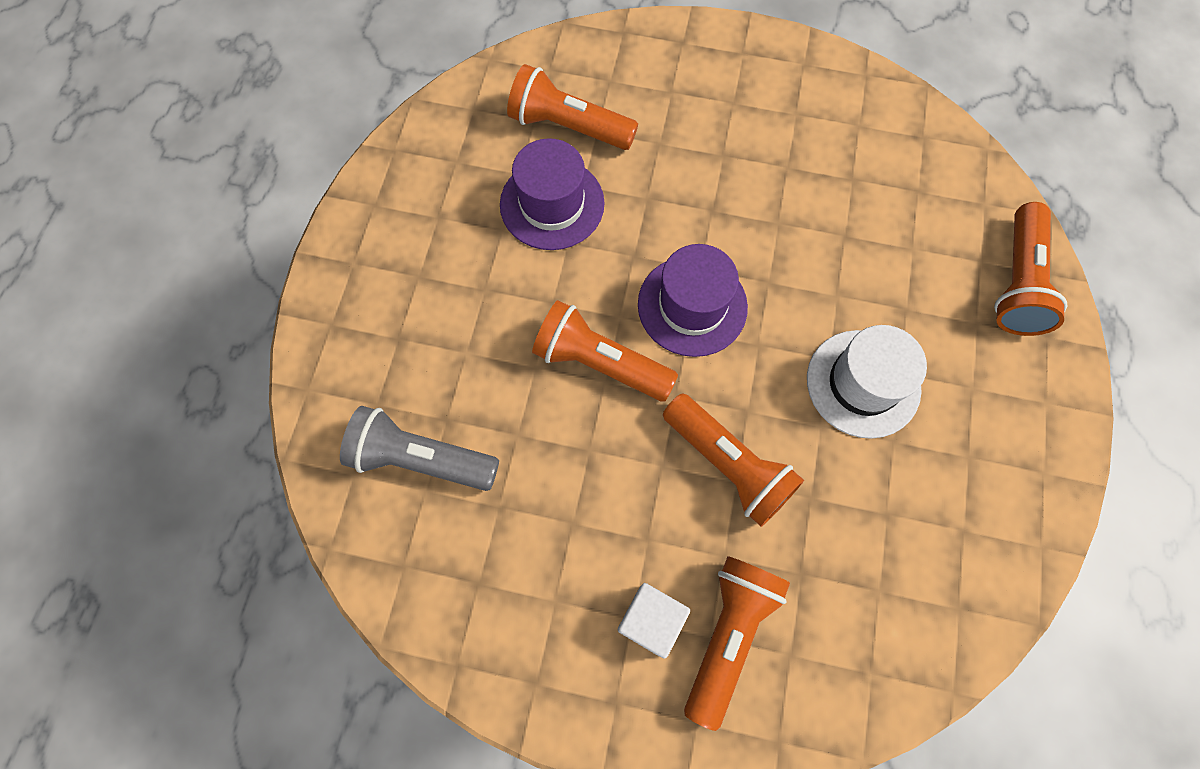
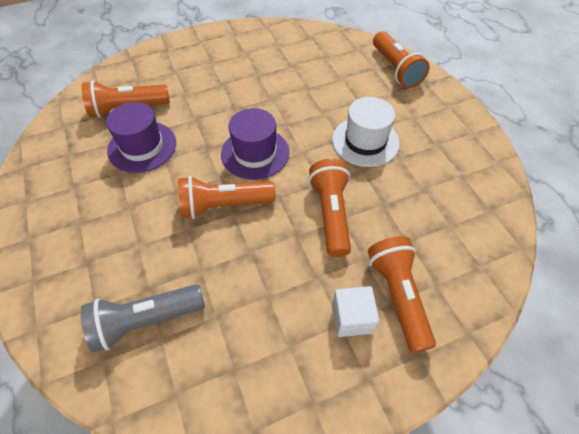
camera: 35 degrees left, 15 degrees down
orange flashlight [663,393,804,527] -> orange flashlight turned 105 degrees counterclockwise [308,159,351,257]

